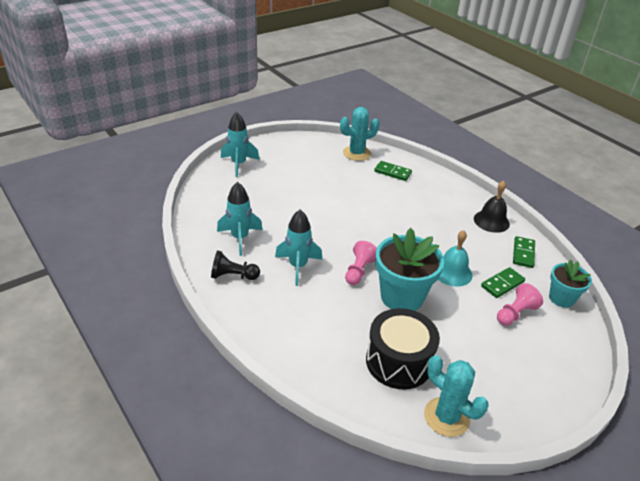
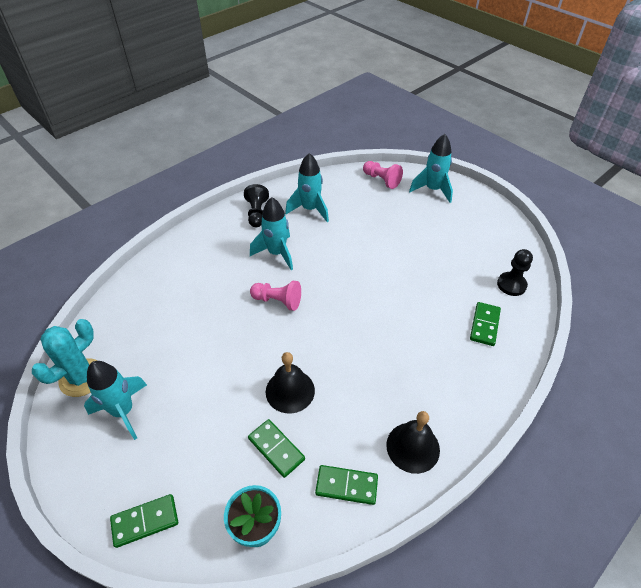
camera: 85 degrees right, 10 degrees up
turquoise cactus [340,107,379,161] -> black pawn [497,249,533,296]
black drum [366,308,440,390] -> none
turquoise flower pot [376,228,444,311] -> none
turquoise bell [438,230,473,287] -> black bell [266,352,315,413]
pink pawn [497,283,543,326] -> pink pawn moved to [363,161,403,189]
none -> turquoise rocket [84,361,147,440]
none -> green domino [110,494,178,548]

